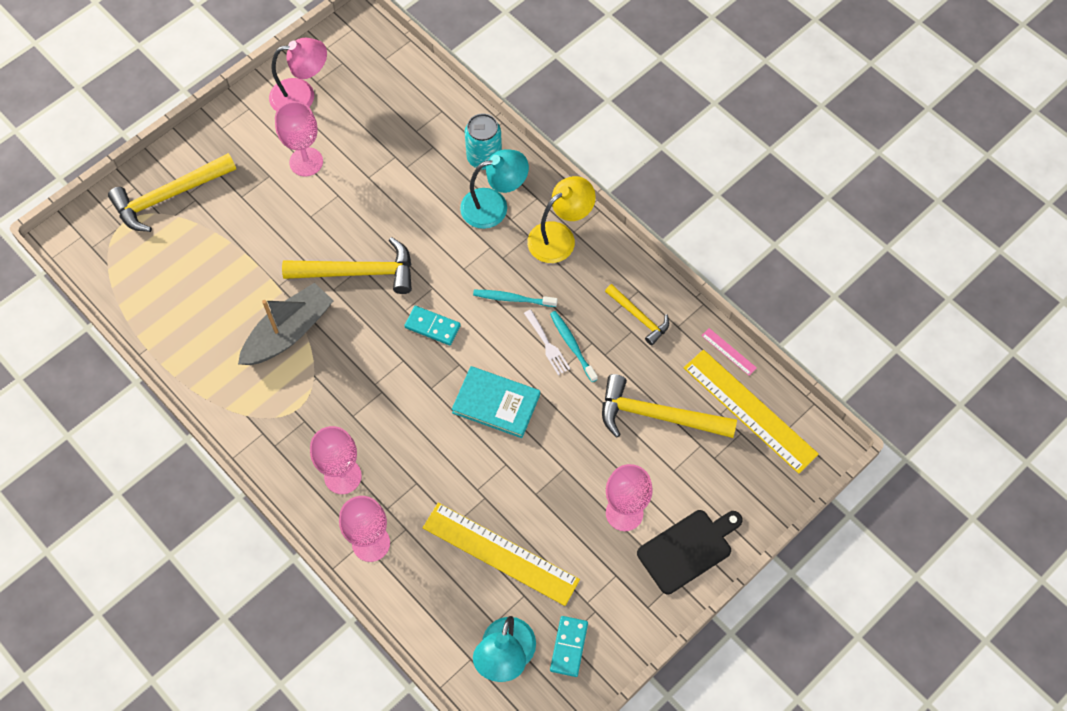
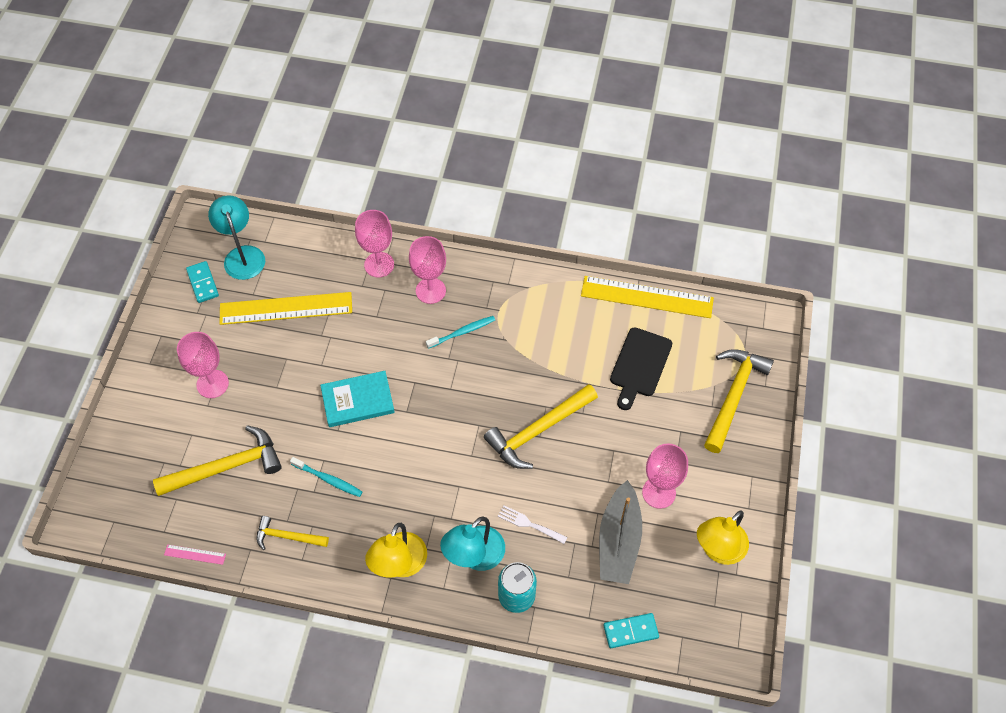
camera: 145 degrees right, 5 degrees down
grey boat [238,283,333,365] -> grey boat moved to [599,480,642,584]
pink lamp [269,38,327,112] -> yellow lamp [697,511,749,565]
turquoise domino [404,306,461,345] -> turquoise domino moved to [603,613,659,648]
turquoise toothbrush [473,290,557,307] -> turquoise toothbrush moved to [426,316,495,349]
white fork [524,309,570,375] -> white fork moved to [498,505,567,544]
black cutting board [637,510,742,594] -> black cutting board moved to [610,327,672,410]
yellow ruler [684,350,819,474] -> yellow ruler moved to [581,276,714,318]

